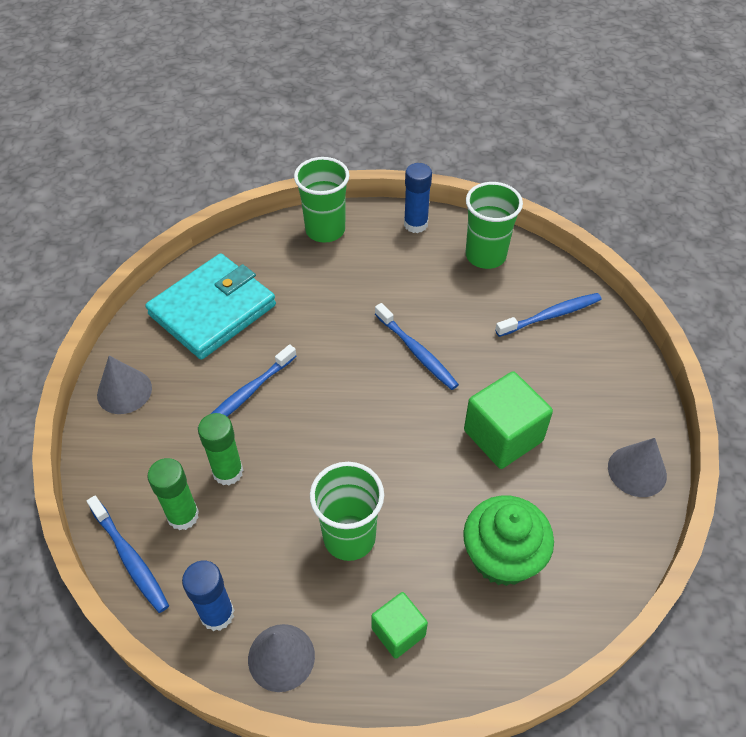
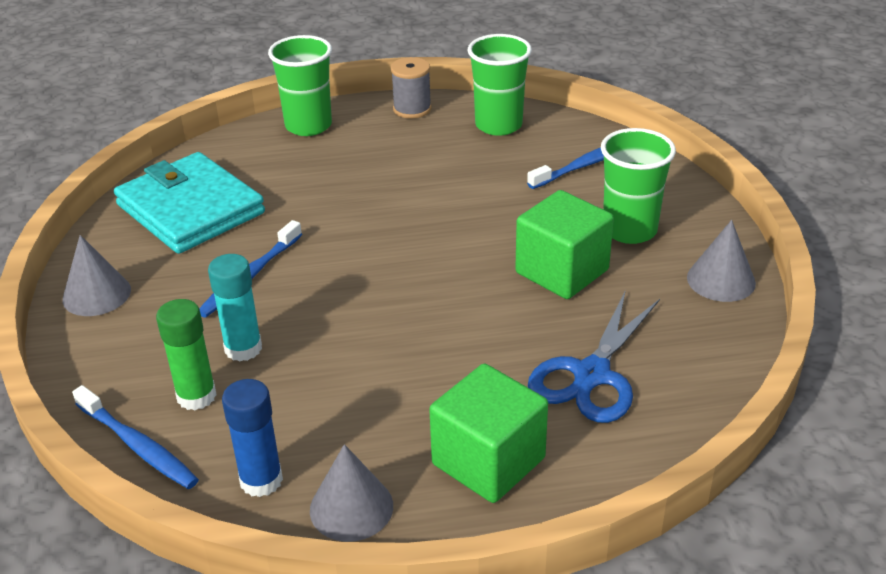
camera: 10 degrees left, 15 degrees down
turquoise wallet [145,253,276,360] -> turquoise wallet turned 75 degrees counterclockwise [114,152,265,254]
green glue stick [198,413,243,485] -> turquoise glue stick [208,254,262,361]
green cup [310,462,384,561] -> green cup moved to [601,128,676,244]
green cube [371,592,428,659] -> green cube [429,364,548,503], size x1.70
blue toothbrush [375,303,459,390] -> none
blue glue stick [404,163,432,233] -> grey spool [391,57,432,119]
green cupcake [463,496,554,586] -> blue scissors [528,290,660,423]

